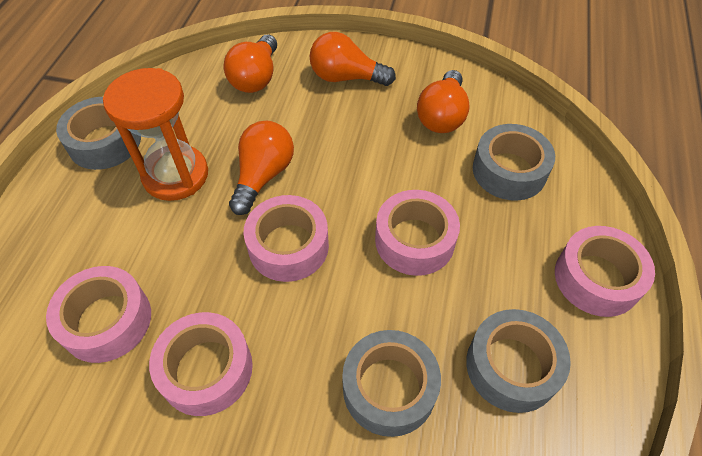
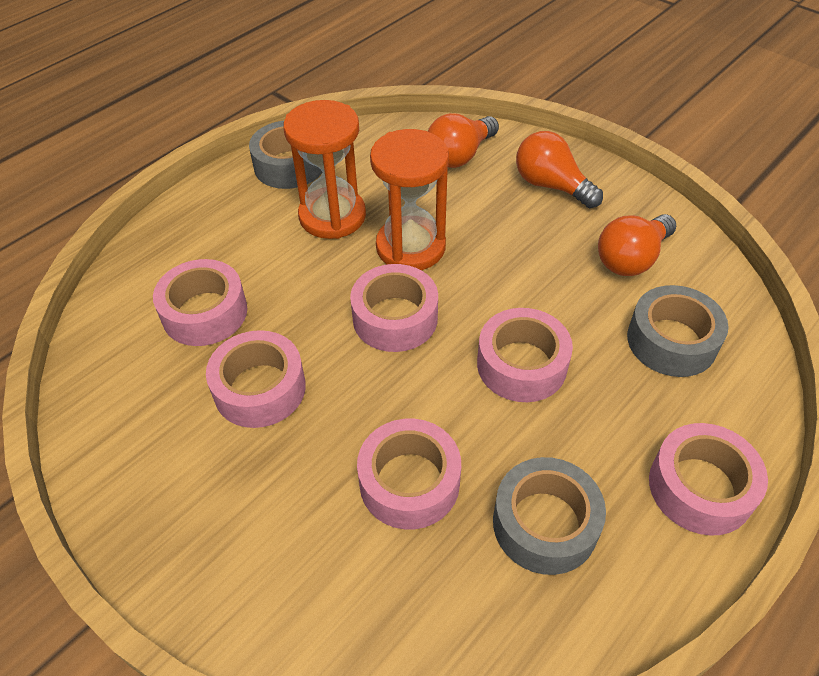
camera: 30 degrees right, 5 degrees down
orange light bulb [229,121,294,215] -> orange hourglass [370,129,449,270]
grey tape [342,330,441,437] -> pink tape [357,419,461,529]

